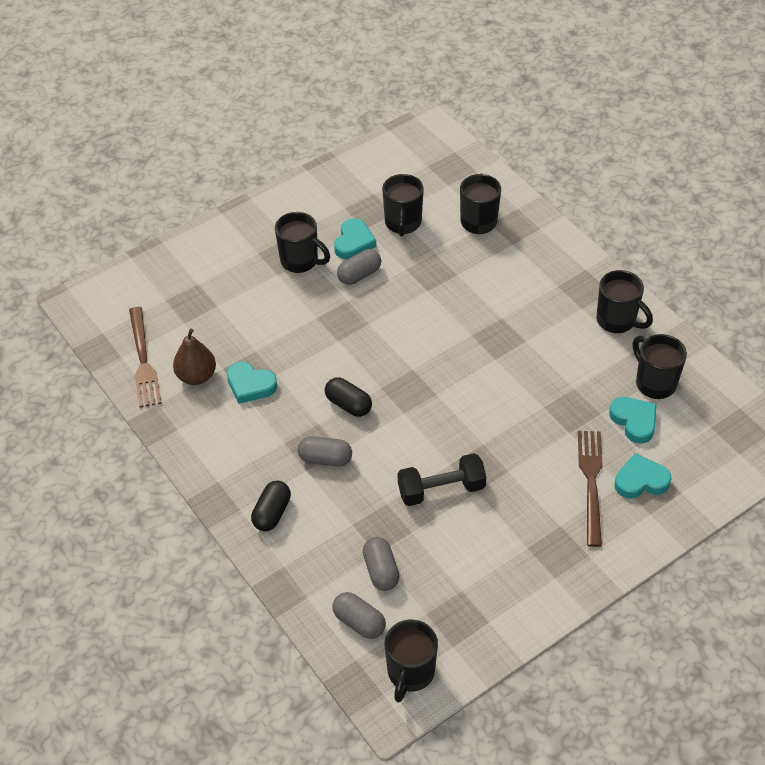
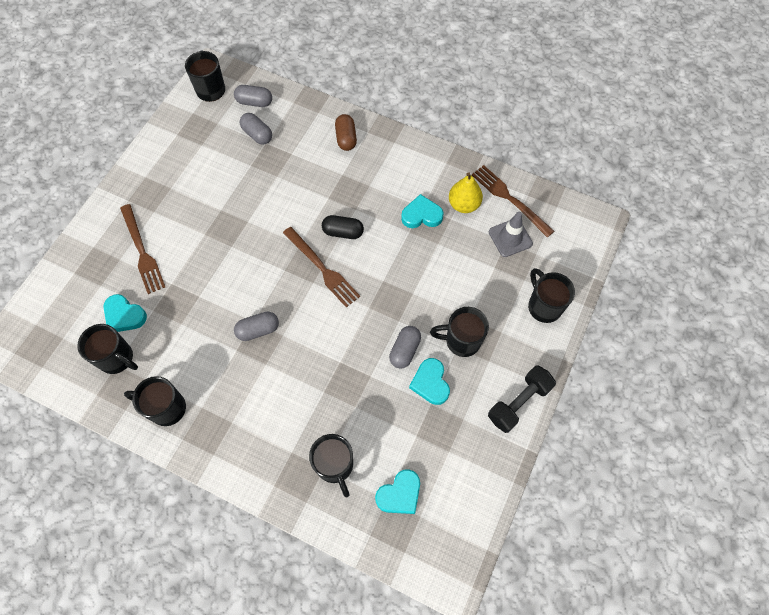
camera: 150 degrees right, 15 degrees up
brown pear [173,329,216,385] -> yellow pear [449,172,483,213]
black capsule [251,481,291,531] -> brown capsule [335,114,357,151]
grey capsule [298,436,352,467] -> grey capsule moved to [234,311,279,341]
black mug [382,174,424,236] -> black mug moved to [528,268,575,323]
black dumbbell [398,453,486,506] -> black dumbbell moved to [488,365,556,433]
turquoise heart [614,453,672,499] -> turquoise heart moved to [375,469,420,514]
none -> brown fork [283,227,360,307]
none -> grey traffic cone [489,212,533,257]

